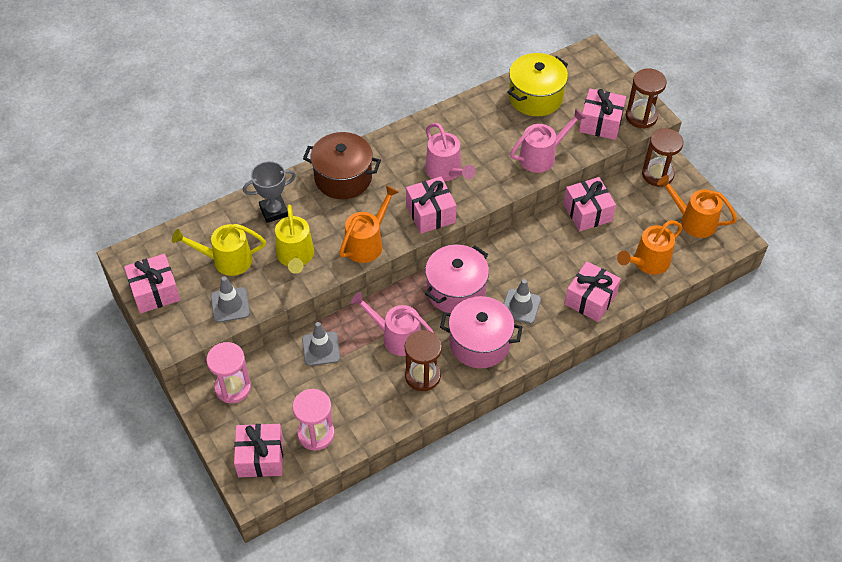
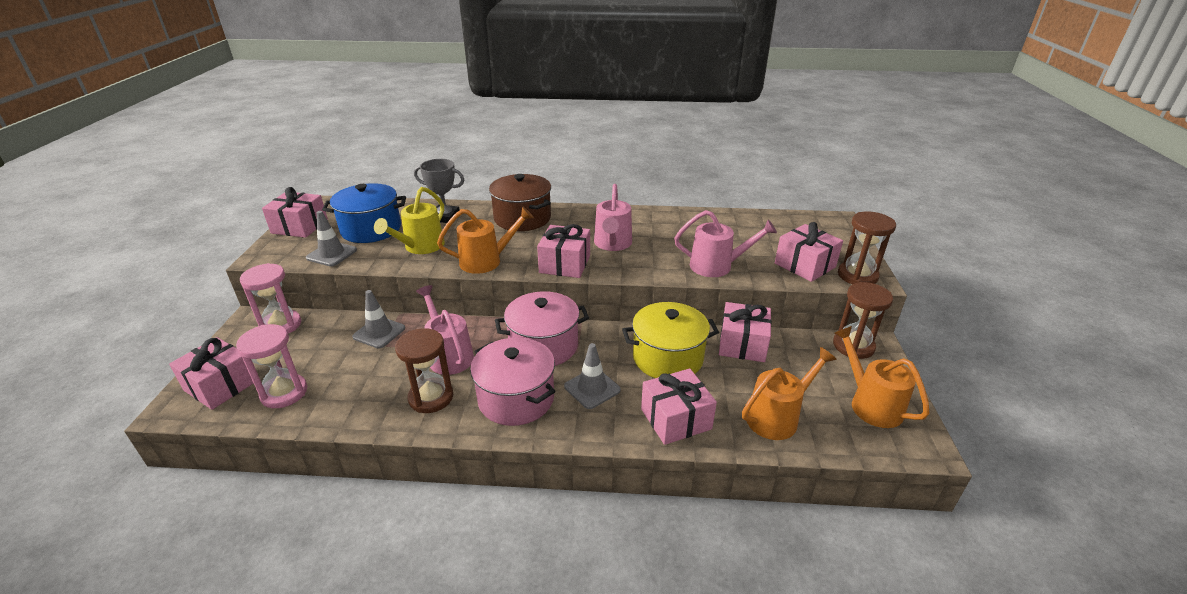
camera: 35 degrees right, 20 degrees down
yellow watering can [172,224,266,276] -> blue pot [322,183,406,243]
yellow pot [508,53,568,116] -> yellow pot moved to [622,302,719,378]
orange watering can [617,220,682,275] -> orange watering can turned 150 degrees clockwise [742,347,837,440]

